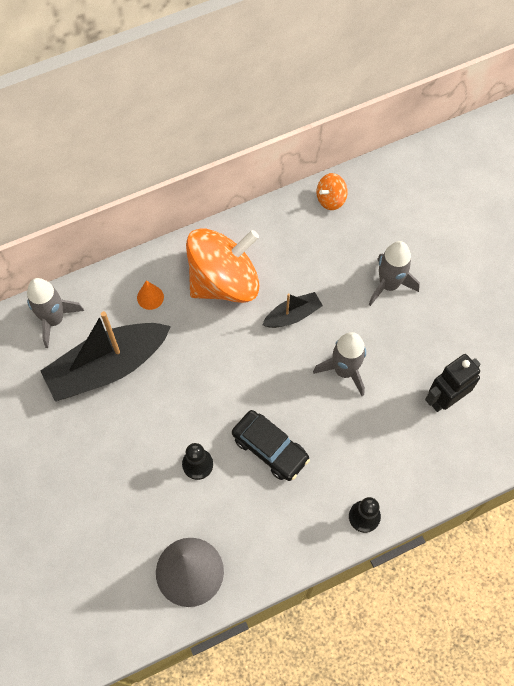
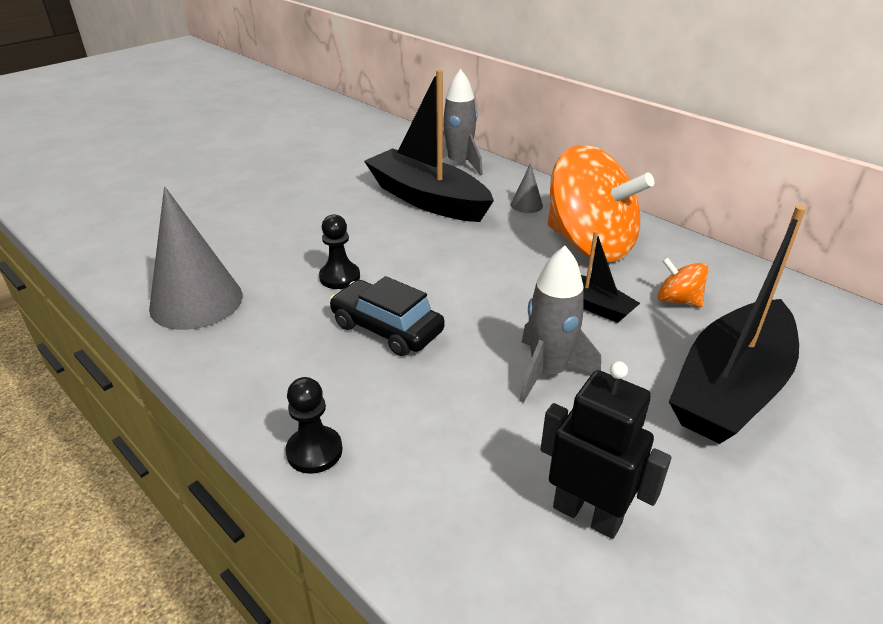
camera: 70 degrees right, 30 degrees down
orange cone [137,280,164,310] -> grey cone [511,163,543,213]
black car [232,410,310,481] -> black car turned 105 degrees clockwise [329,276,445,356]
orange spinning top [317,173,348,210] -> orange spinning top moved to [658,257,709,307]
grey rocket [368,241,420,306] -> black boat [669,205,806,444]

